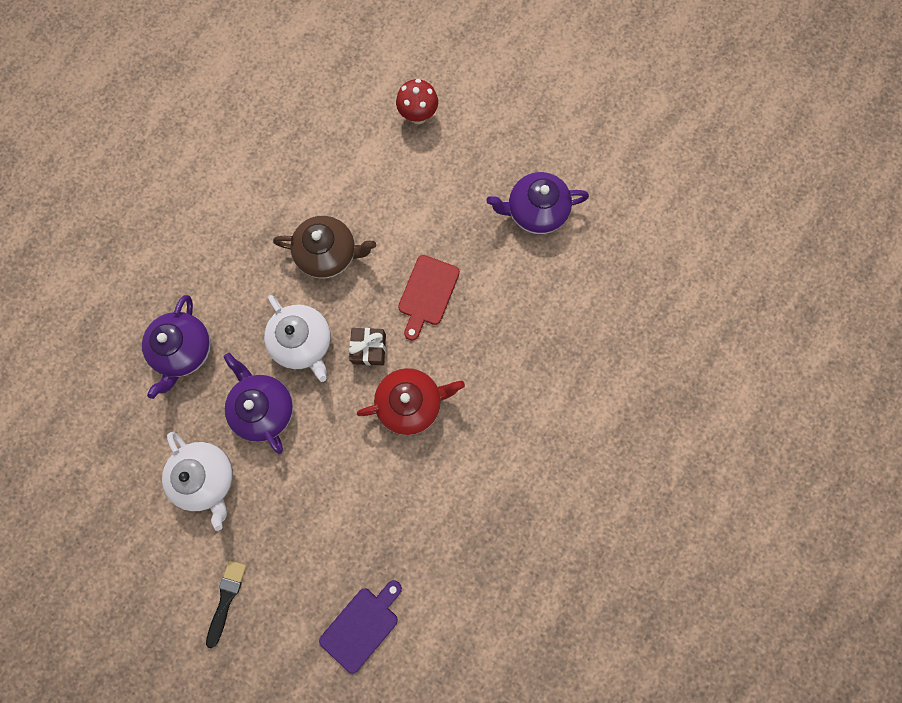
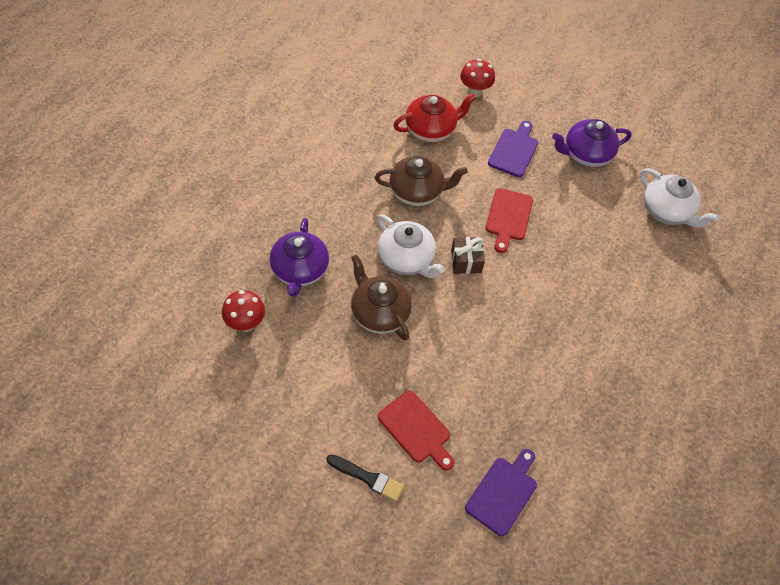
camera: 10 degrees left, 20 degrees down
white teapot [162,432,233,531] -> white teapot moved to [640,168,719,228]
black brush [206,560,247,648] -> black brush turned 105 degrees clockwise [326,454,404,501]
purple teapot [223,353,293,454] -> brown teapot [351,254,412,340]
red teapot [357,368,465,435] -> red teapot moved to [393,93,476,142]
none -> red mushroom [222,290,265,332]
none -> red cutting board [378,390,455,471]
none -> purple cutting board [488,121,538,177]

